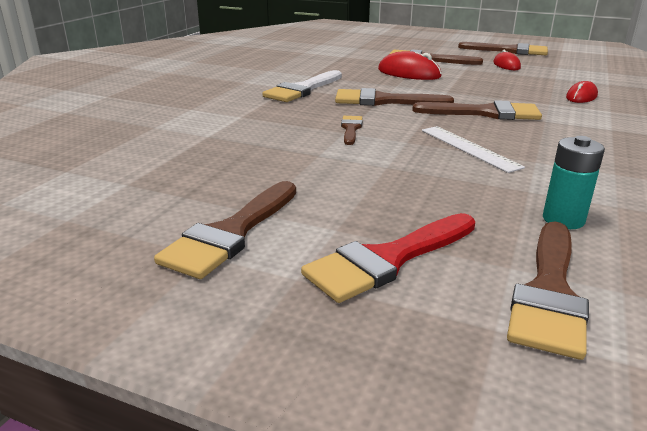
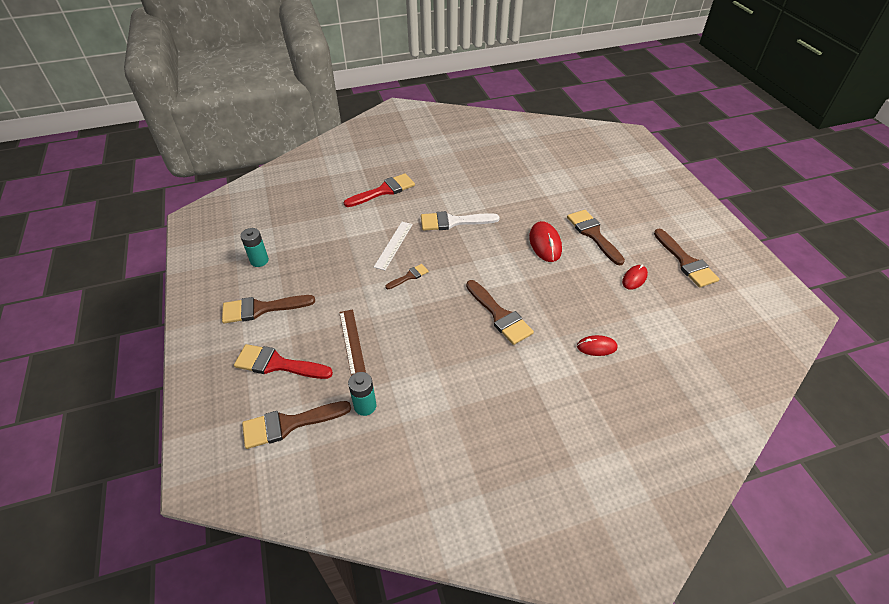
camera: 50 degrees right, 20 degrees up
brown brush [335,88,454,106] -> none
white ruler [422,126,525,173] -> white ruler moved to [374,222,413,270]
none -> turquoise battery [240,228,269,267]
none -> brown ruler [339,309,366,376]
none -> red brush [344,173,415,207]

